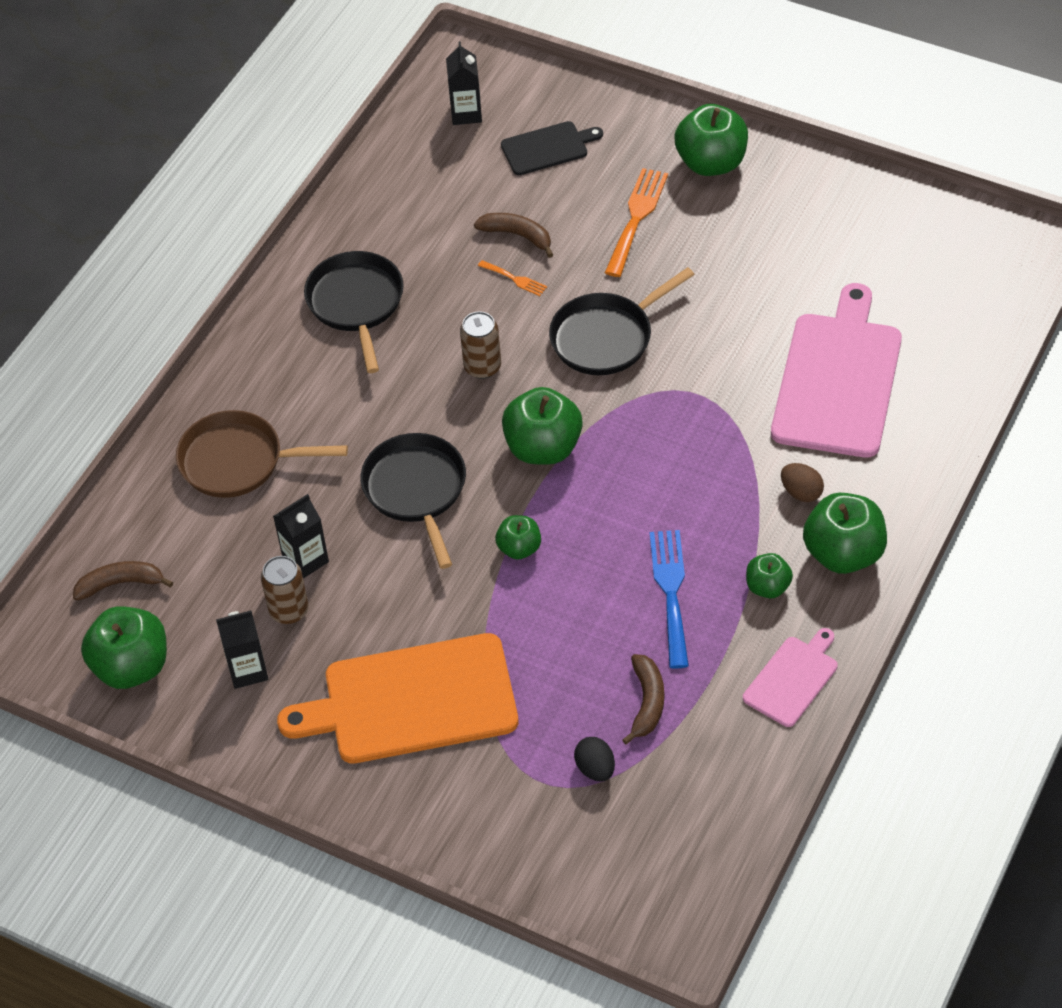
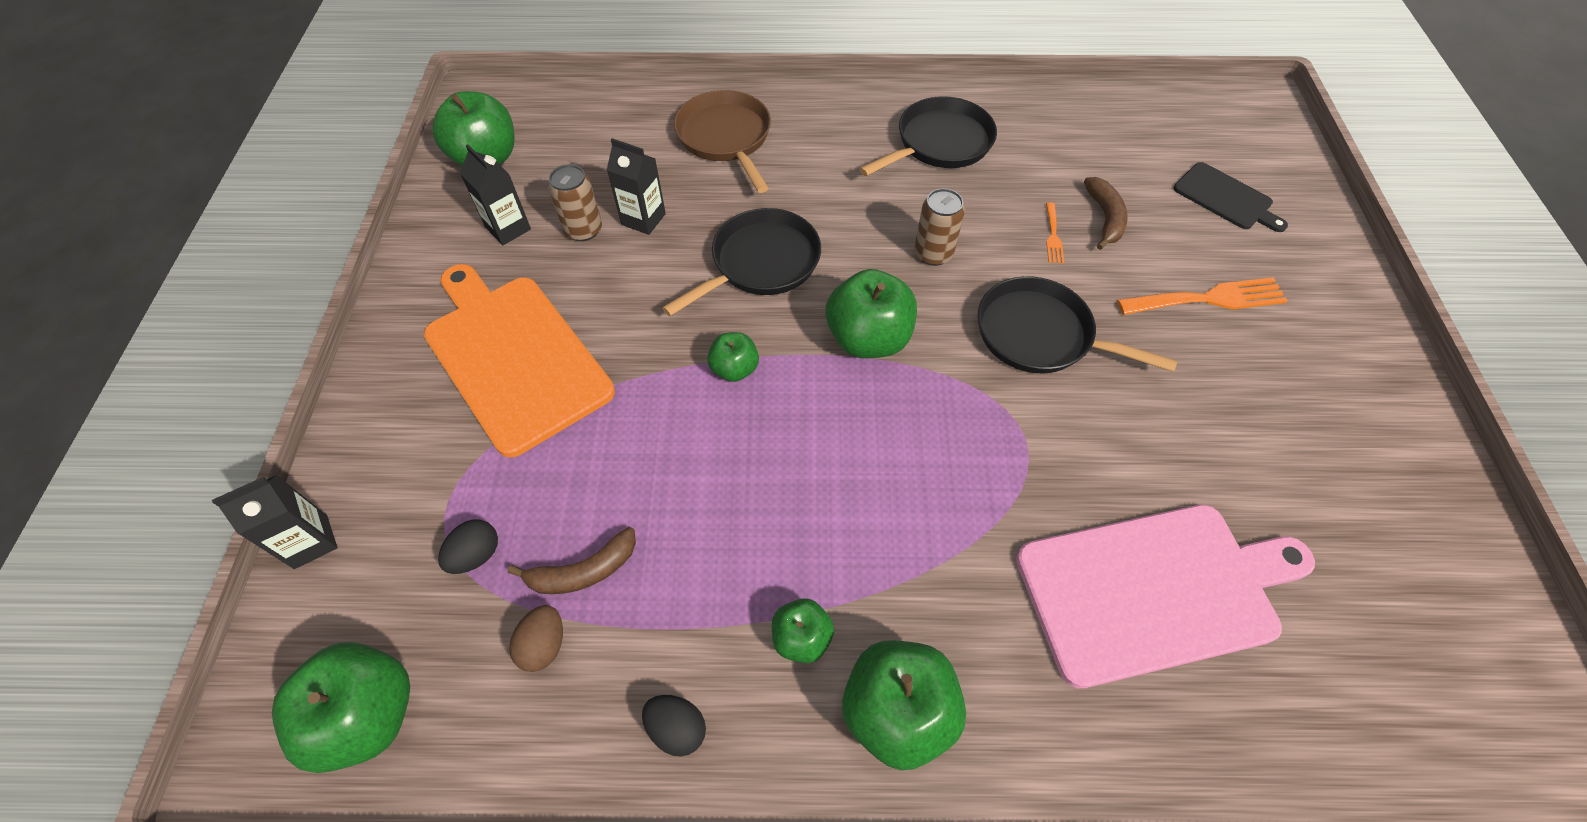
camera: 60 degrees right, 5 degrees up
brown banana [73,561,173,600] -> none
black carton [446,41,482,125] -> black carton moved to [212,475,338,569]
blue fork [650,530,689,669] -> none
green apple [674,104,748,176] -> green apple moved to [272,642,410,773]
pink cutting board [743,628,838,727] -> black egg [642,695,706,757]
brown egg [781,463,824,502] -> brown egg moved to [509,605,563,672]

